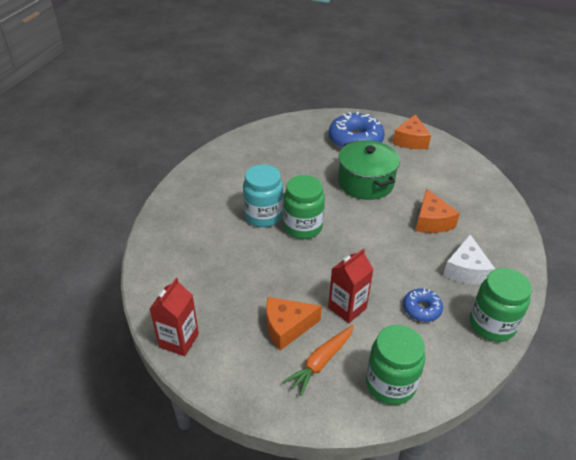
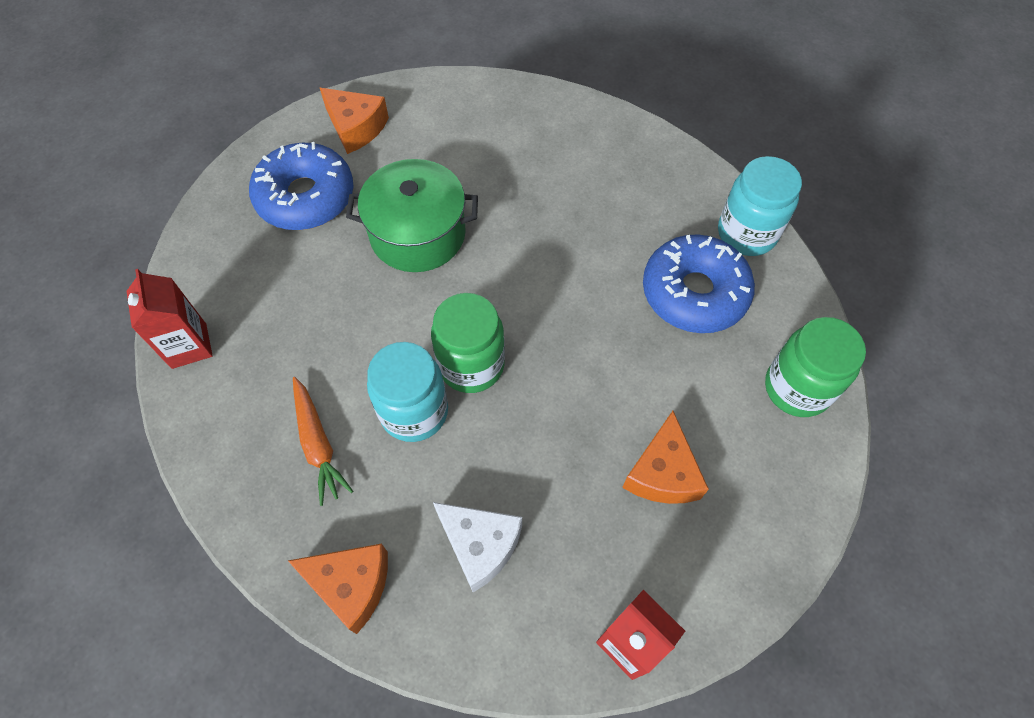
camera: 65 degrees left, 20 degrees up
orange carrot [283,325,354,396] -> orange carrot moved to [293,377,353,506]
red carton [328,248,374,323] -> red carton moved to [127,269,213,369]
blue donut [403,289,443,322] -> blue donut [643,235,755,333], size x1.95
orange cheese [416,189,460,233] -> orange cheese moved to [288,543,388,634]
white cheese [443,234,495,284] -> white cheese moved to [433,502,522,592]
green jar [470,268,532,342] -> turquoise jar [718,156,802,256]

